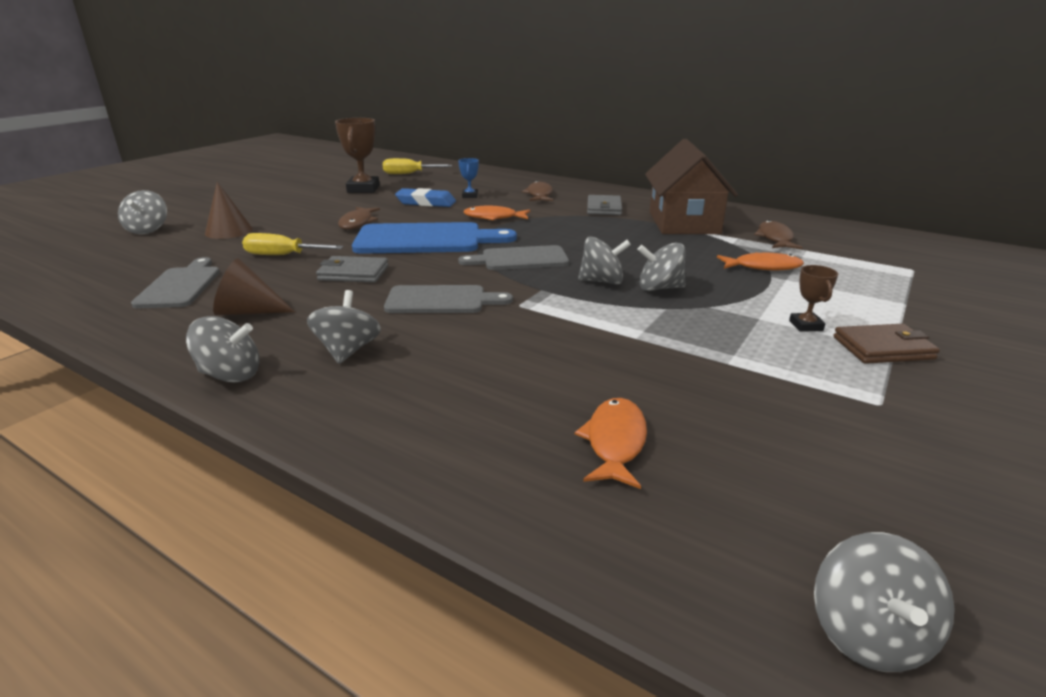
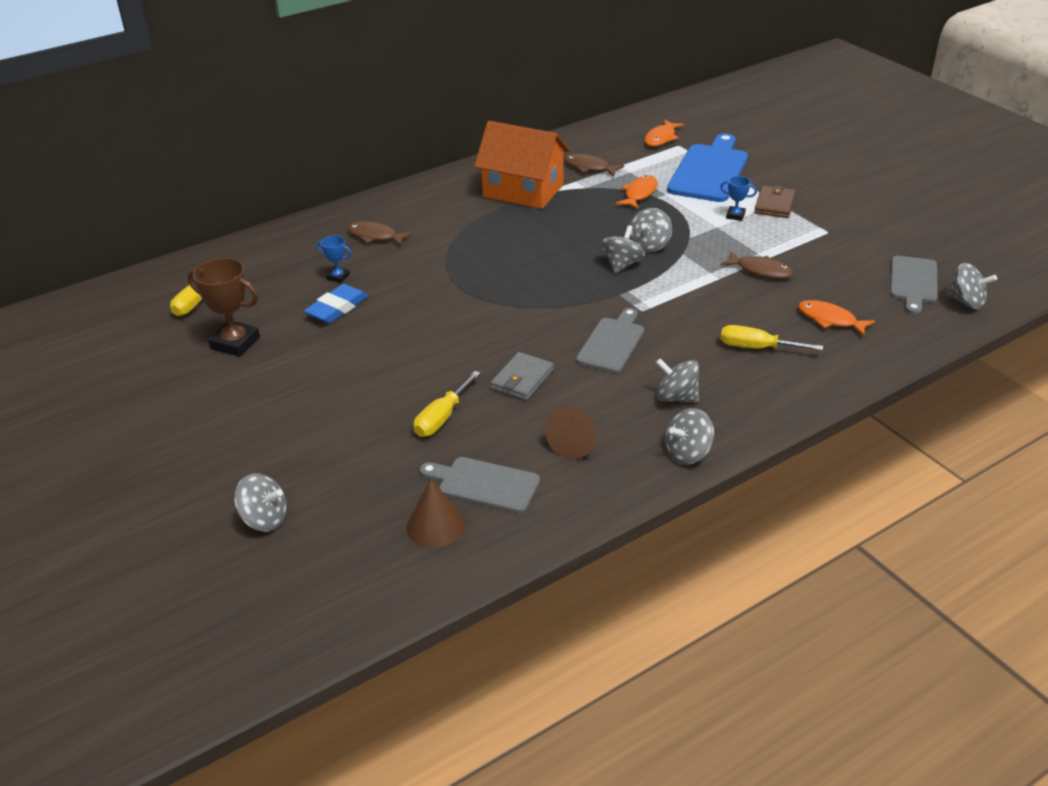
camera: 65 degrees left, 10 degrees up
grey spinning top [186,316,259,383] -> grey spinning top turned 150 degrees counterclockwise [665,408,714,465]
brown cone [205,182,253,239] -> brown cone moved to [407,479,465,547]
brown fish [338,207,380,230] -> brown fish moved to [721,251,793,279]
blue cutting board [352,222,517,254] -> blue cutting board moved to [667,133,748,202]
grey cutting board [458,245,569,270] -> grey cutting board moved to [890,256,938,314]
orange fish [463,205,530,220] -> orange fish moved to [644,120,684,146]
grey wallet [587,195,622,215] -> none
brown house [645,139,738,234] -> orange house [474,121,570,209]
brown trophy [789,265,838,332] -> blue trophy [720,176,757,221]
none -> yellow screwdriver [721,325,823,351]

